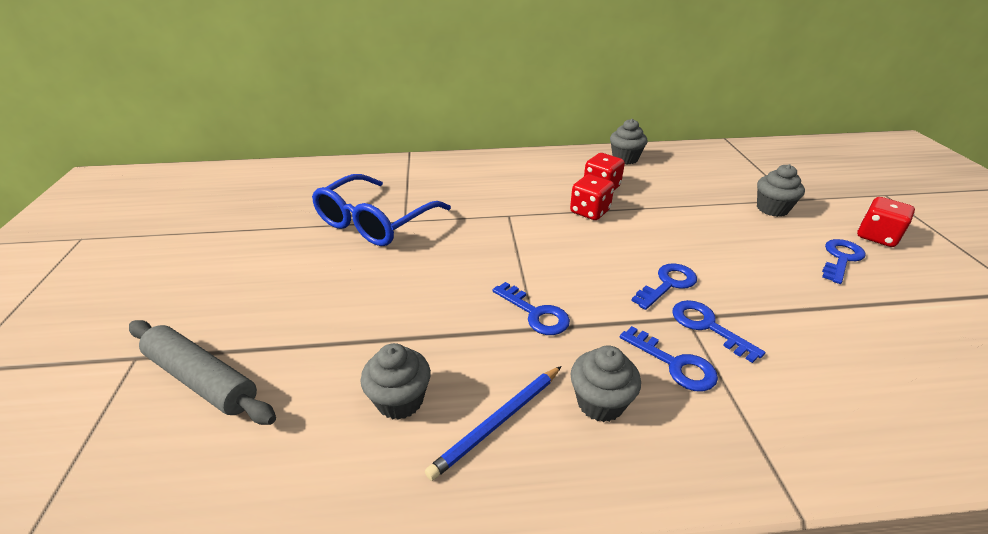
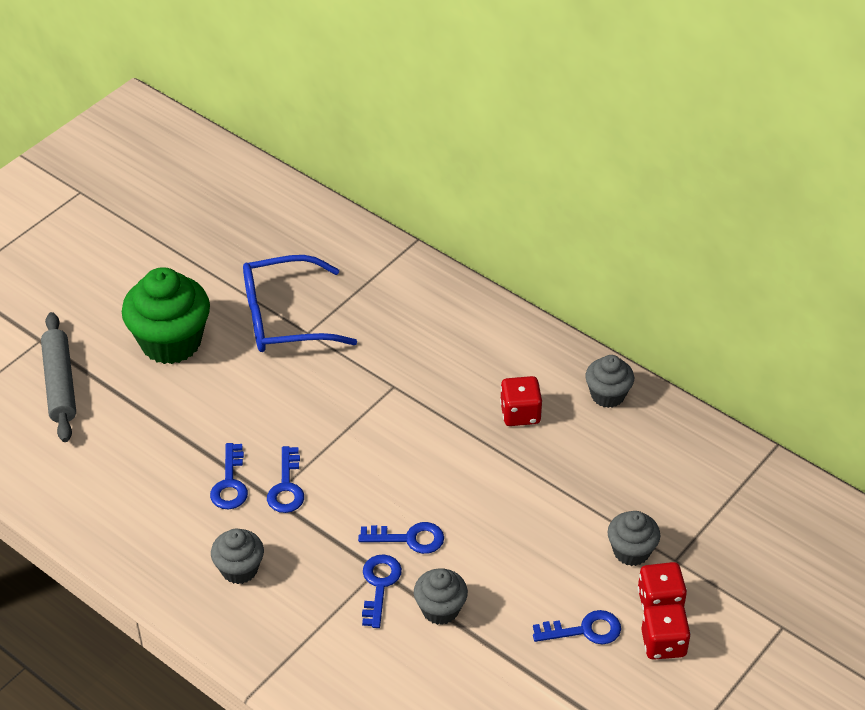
camera: 45 degrees right, 10 degrees up
grey cupcake [360,343,431,420] -> grey cupcake moved to [414,568,468,625]
blue pencil [425,366,561,481] -> none
red dice [570,174,614,220] -> red dice moved to [638,562,687,611]
blue key [620,326,718,391] -> blue key moved to [210,443,248,509]
none -> green cupcake [122,267,210,364]

